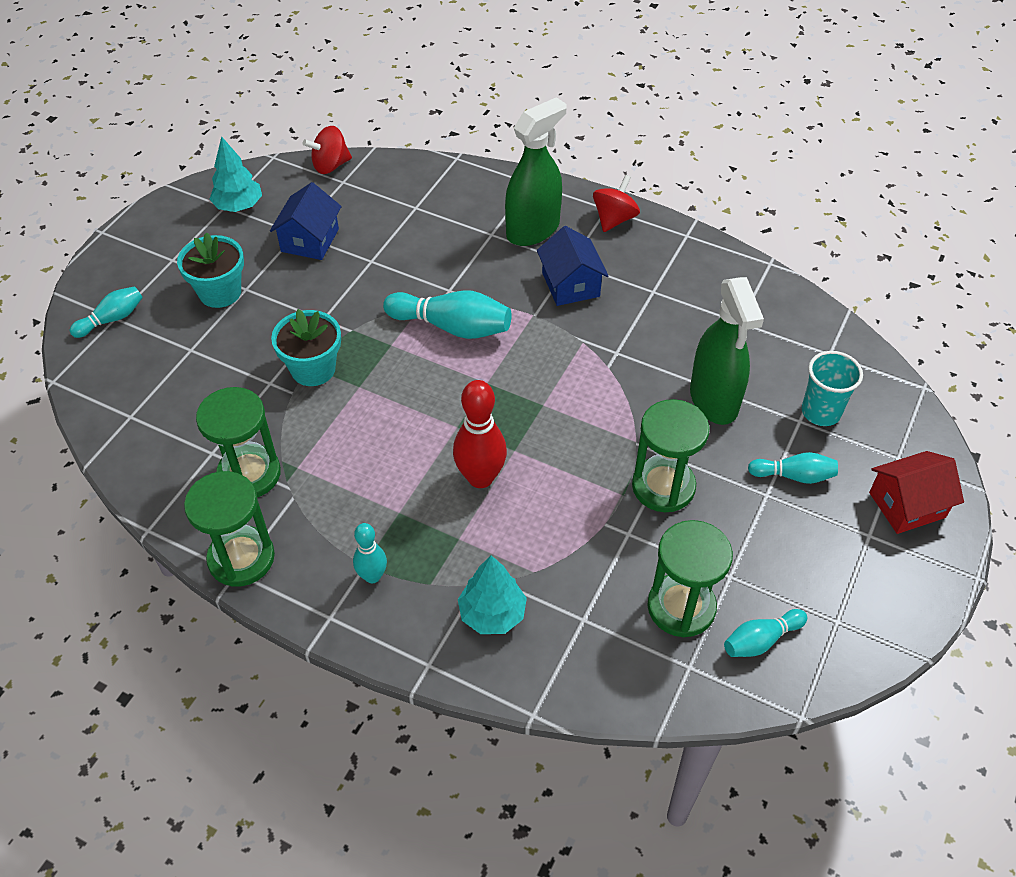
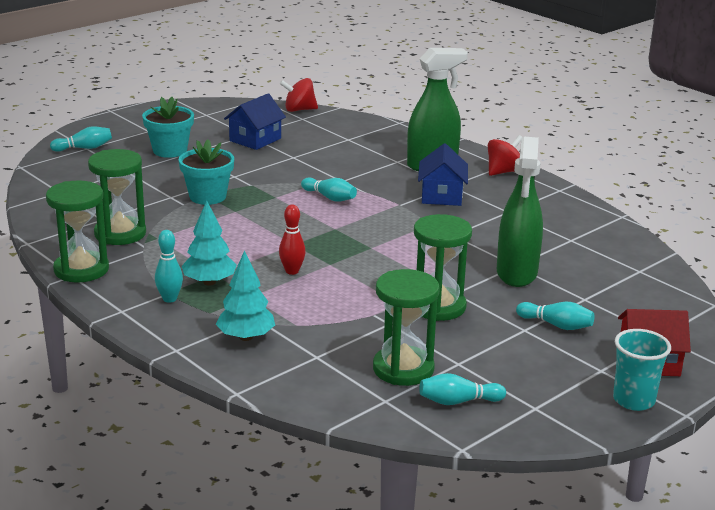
camera: 20 degrees right, 25 degrees down
turquoise tree [210,136,262,212] -> turquoise tree moved to [182,200,237,286]
turquoise bowling pin [383,290,512,339] -> turquoise bowling pin [301,177,357,202], size x0.59
red bowling pin [453,380,507,488] -> red bowling pin [279,205,306,275], size x0.59
turquoise cup [802,351,863,426] -> turquoise cup moved to [613,329,671,411]

